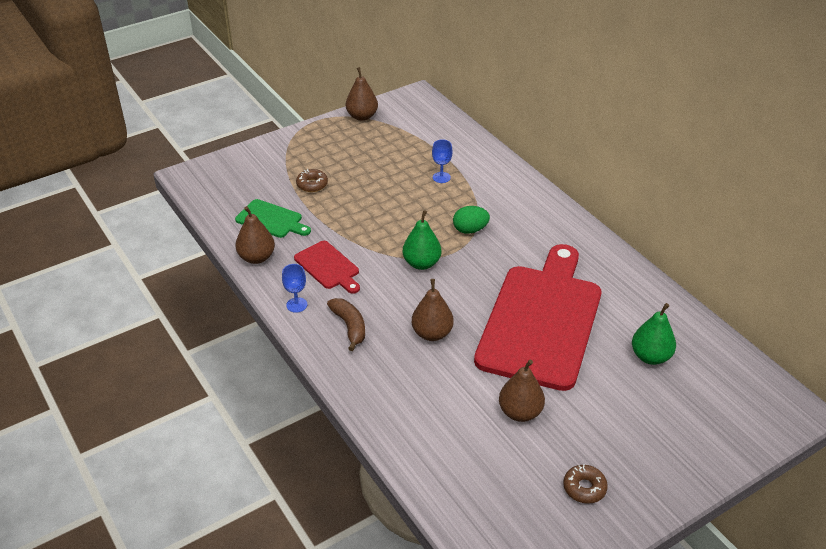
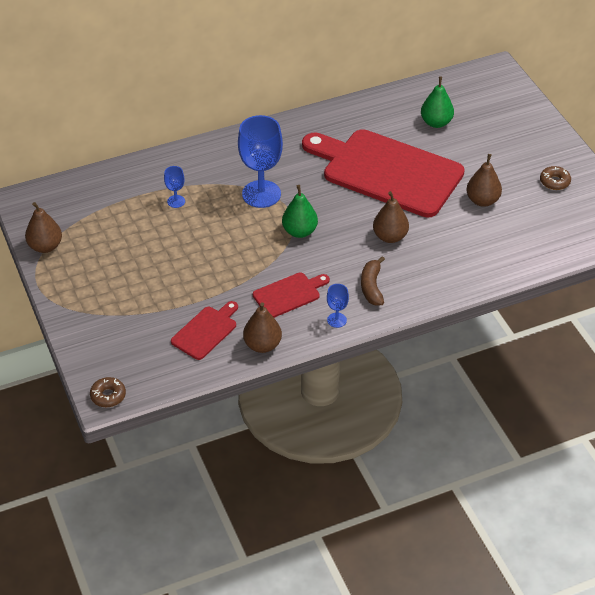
camera: 80 degrees left, 5 degrees up
green cutting board [235,199,311,238] -> red cutting board [171,301,238,360]
brown donut [296,169,328,192] -> brown donut moved to [90,377,126,407]
brown banana [327,298,365,351] -> brown banana turned 75 degrees counterclockwise [361,256,385,306]
green egg [453,206,490,234] -> blue goblet [238,115,283,208]

